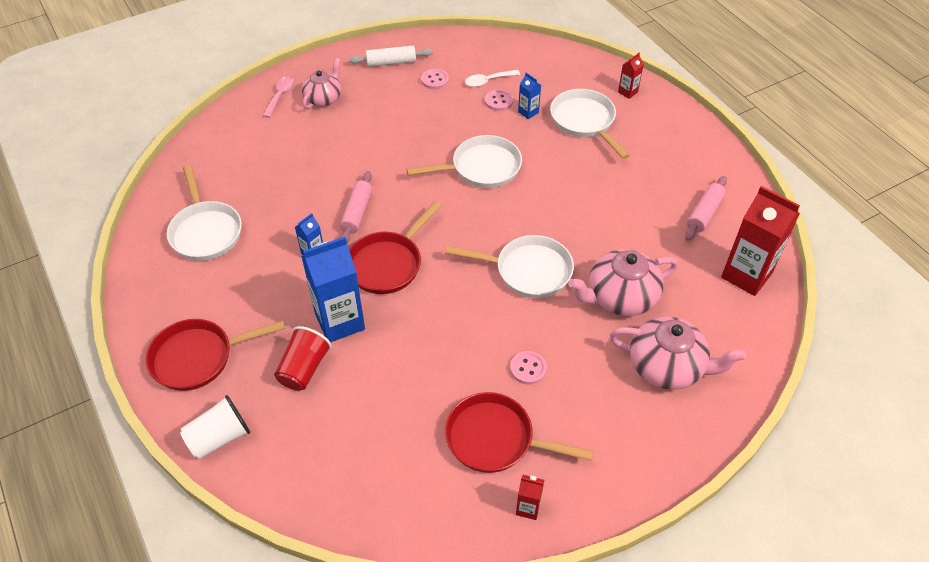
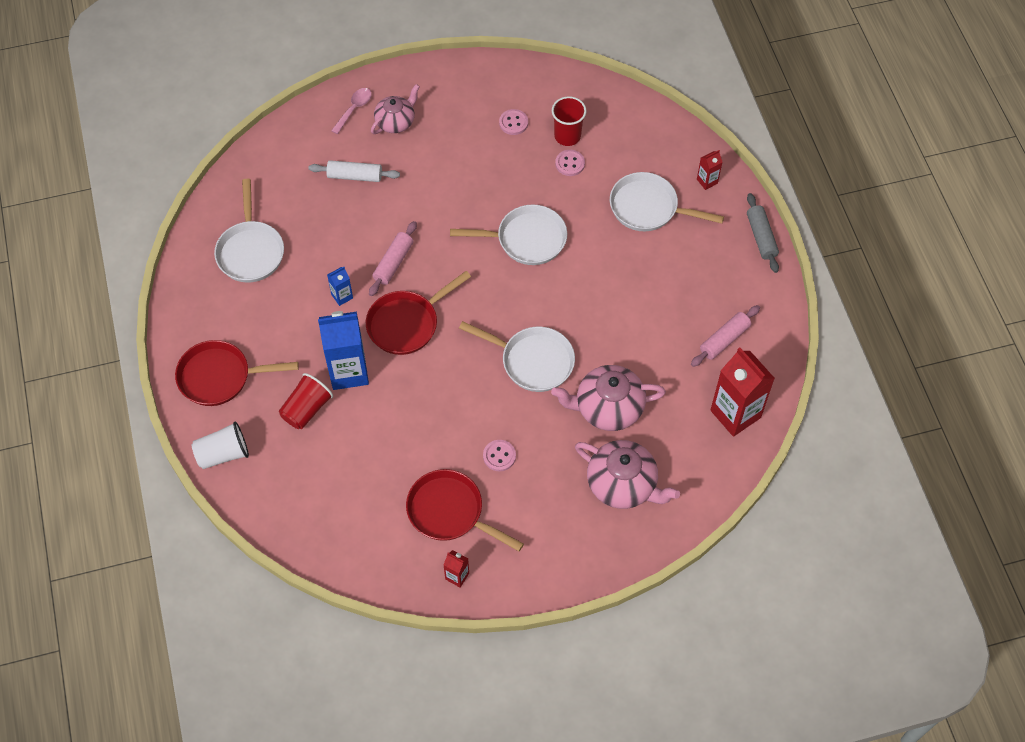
camera: 15 degrees right, 10 degrees up
white rolling pin [349,46,433,67] -> white rolling pin moved to [309,160,400,182]
white spoon [465,70,520,87] -> red cup [552,96,586,146]
blue carton [518,73,541,119] -> none
white pan [550,89,630,159] -> white pan turned 60 degrees counterclockwise [610,172,724,231]
none -> grey rolling pin [747,193,779,273]

